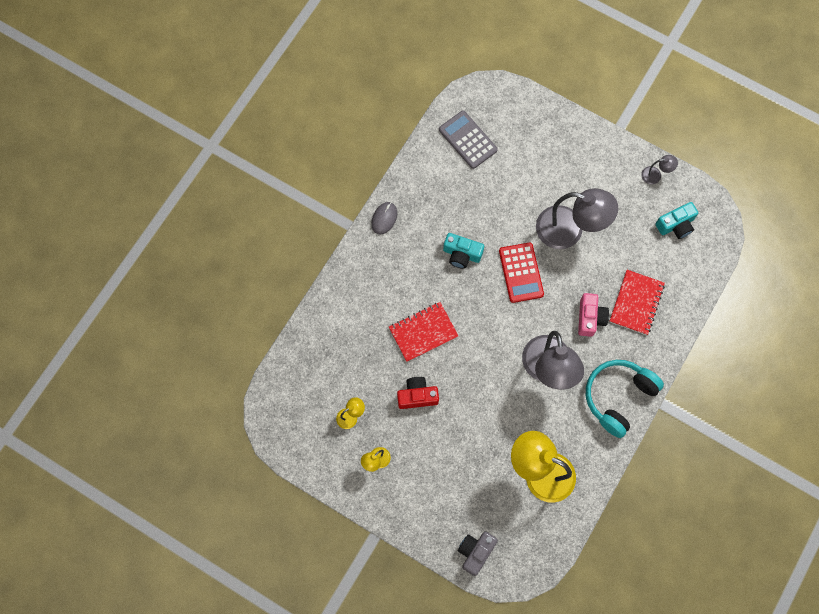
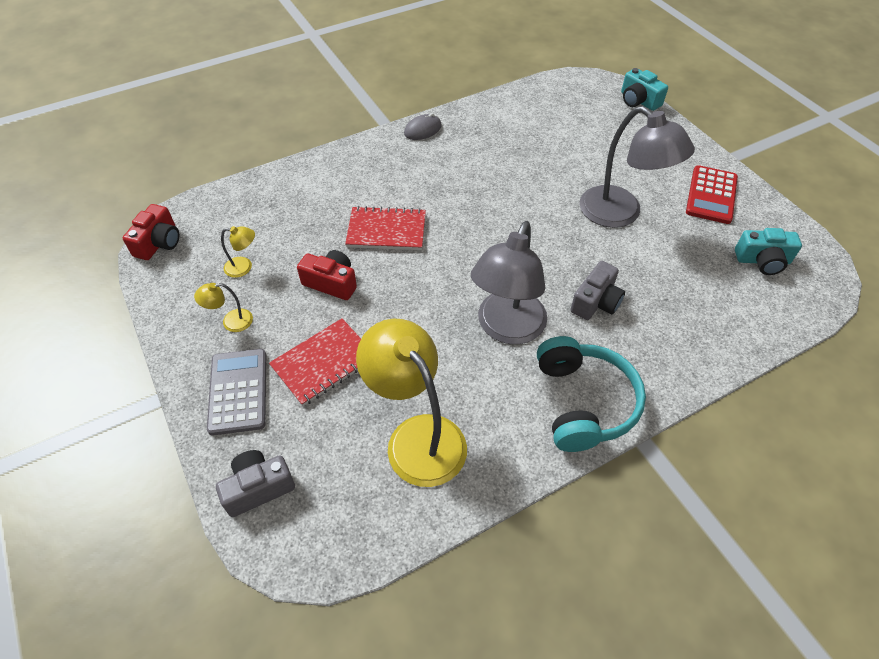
camera: 30 degrees right, 20 degrees down
grey calculator [439,111,498,169] -> grey calculator moved to [207,349,266,436]
turquoise camera [443,233,484,269] -> turquoise camera moved to [621,68,668,111]
red calculator [499,243,544,303] -> red calculator moved to [686,165,738,224]
pink camera [578,293,609,337] -> grey camera [570,261,625,320]
turquoise headphones [586,360,664,438] -> turquoise headphones turned 105 degrees clockwise [537,336,646,452]
red notebook [609,270,665,335] -> red notebook moved to [269,318,361,406]
grey lamp [641,155,678,184] -> none
none -> red camera [123,204,179,260]

